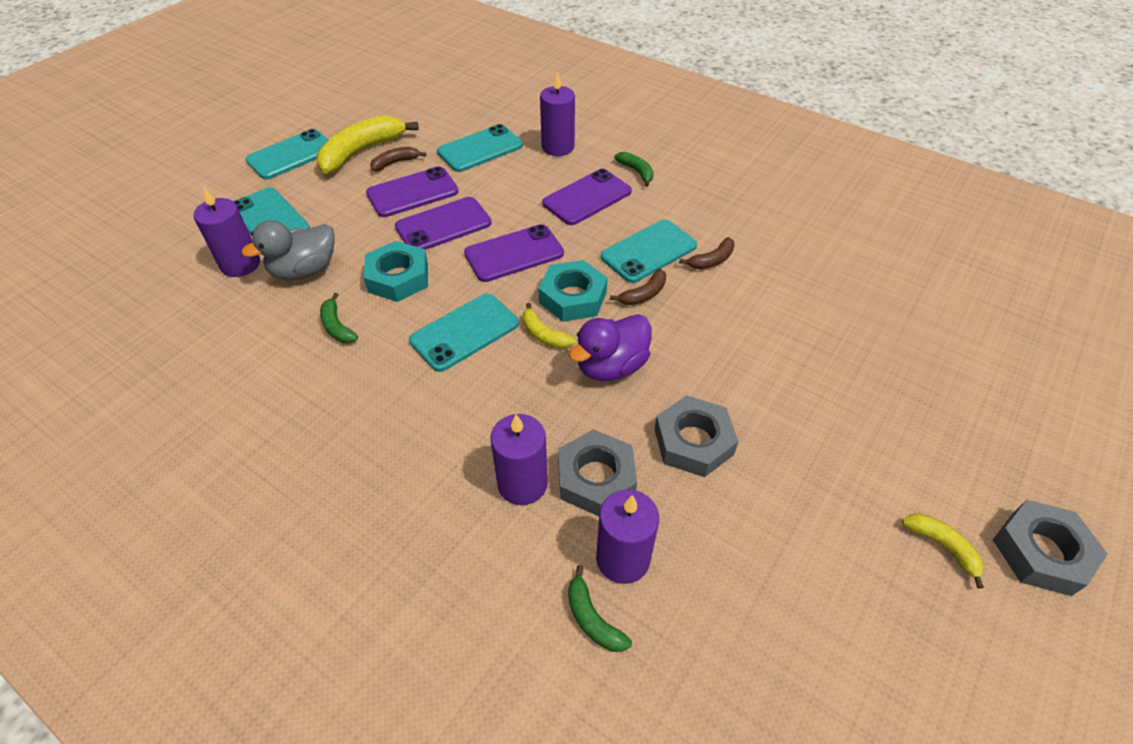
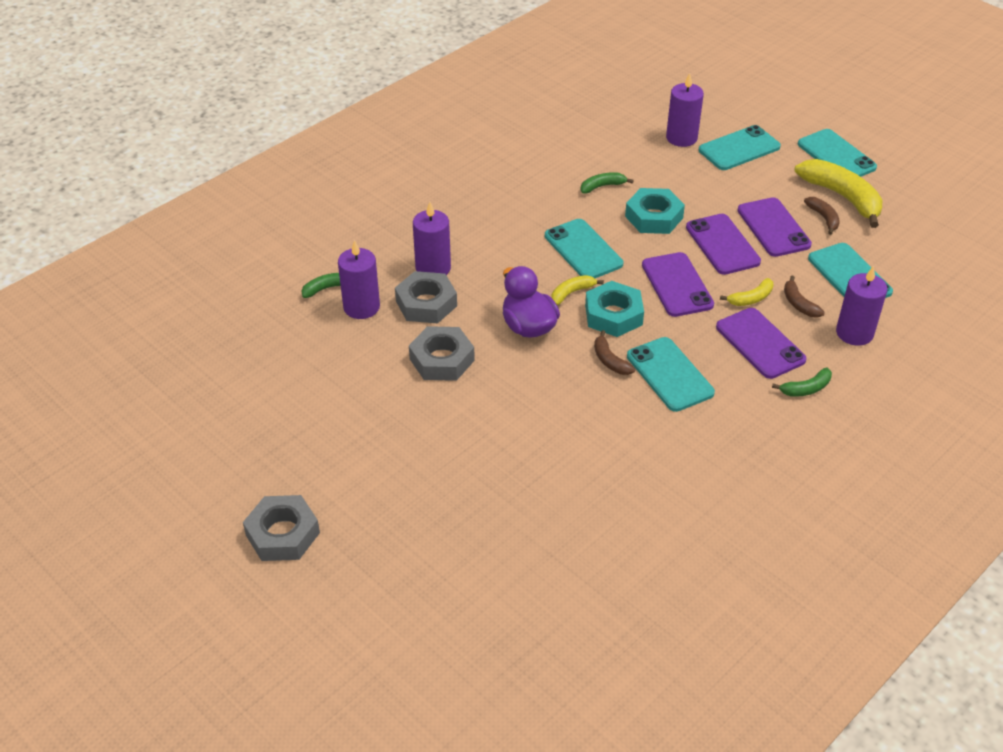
camera: 100 degrees right, 5 degrees down
grey duck [242,220,335,280] -> none
brown banana [679,237,735,269] -> brown banana moved to [784,275,825,318]
yellow banana [902,513,984,589] -> yellow banana moved to [720,278,773,306]

